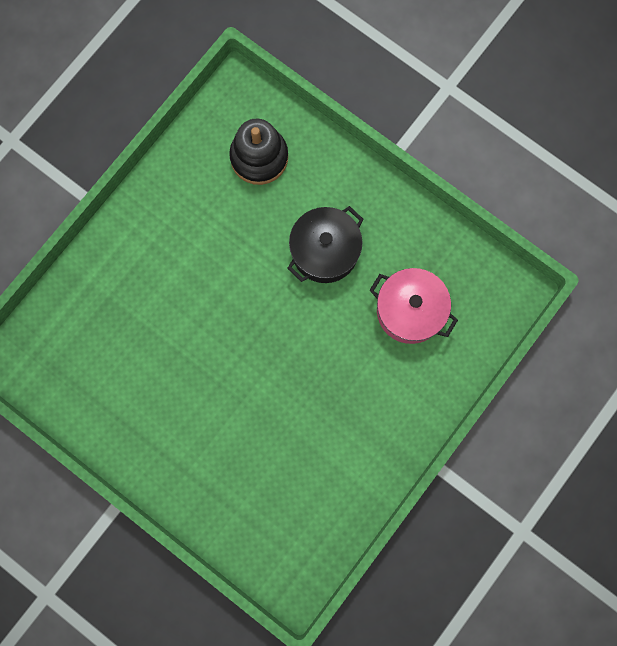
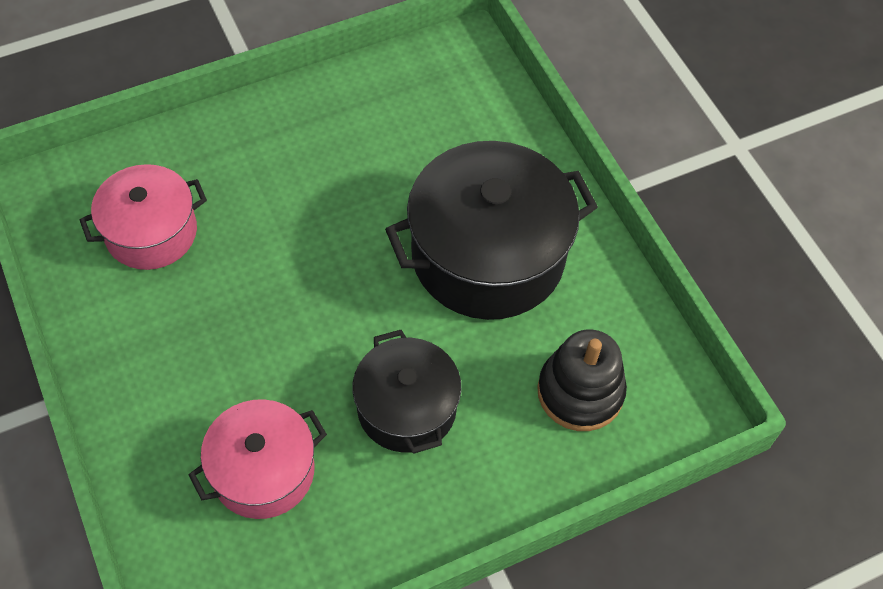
camera: 115 degrees right, 20 degrees down
none -> pink pot [80,164,207,270]
none -> black pot [385,141,598,320]

